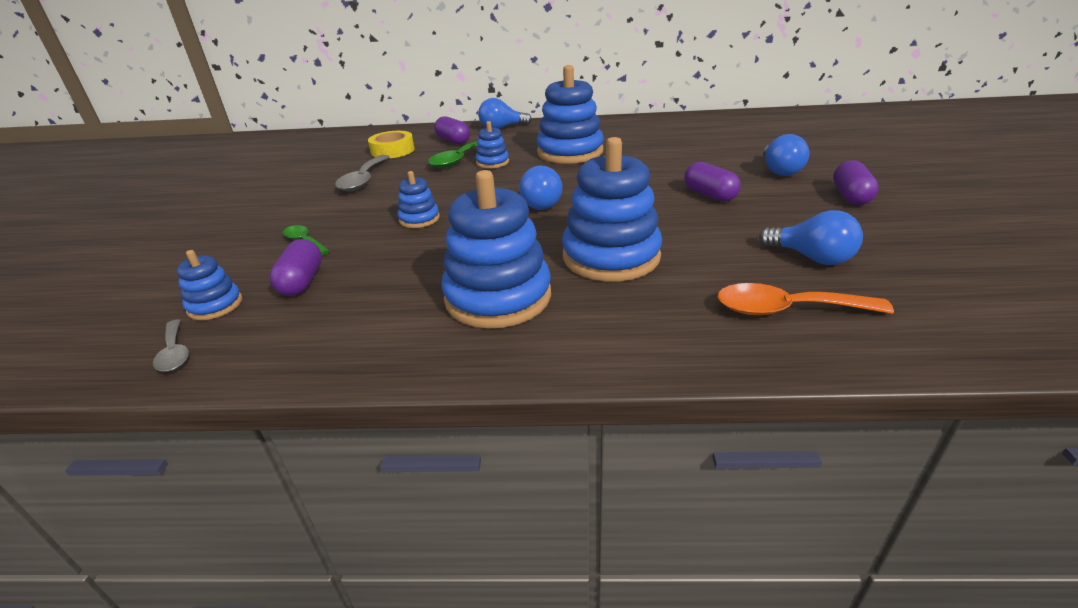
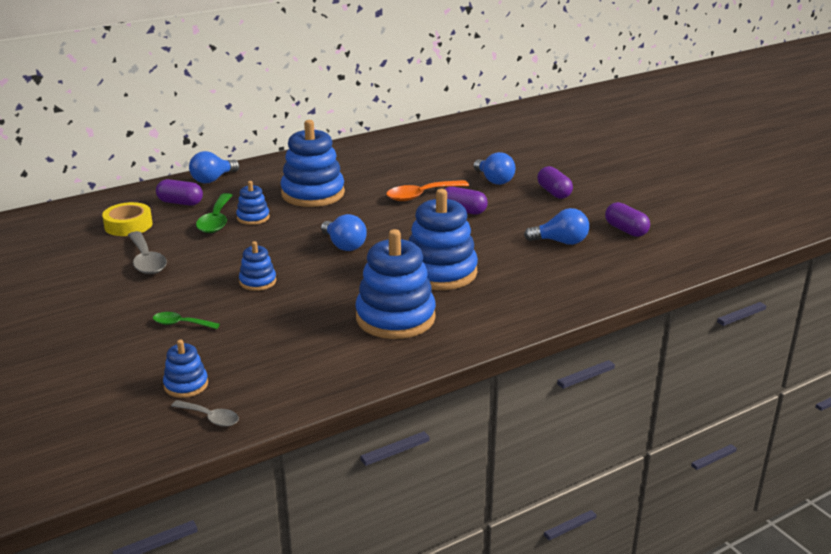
camera: 35 degrees left, 5 degrees down
purple capsule [269,239,322,296] -> purple capsule moved to [605,202,650,237]
orange spoon [718,283,894,315] -> orange spoon moved to [386,180,469,201]

